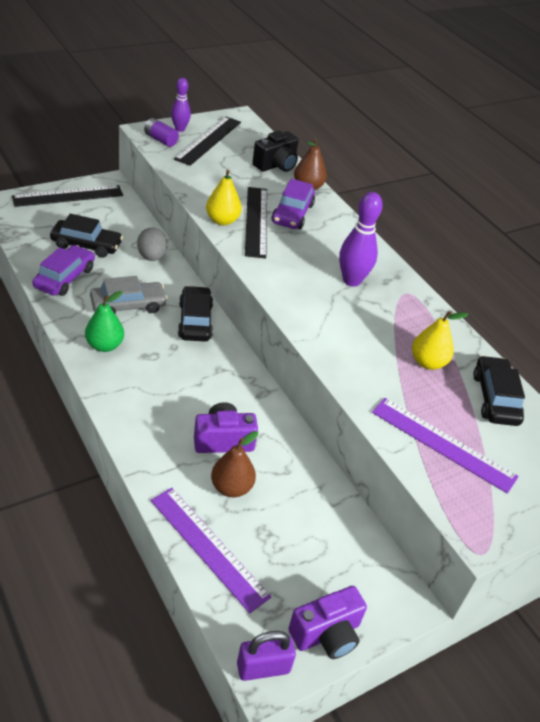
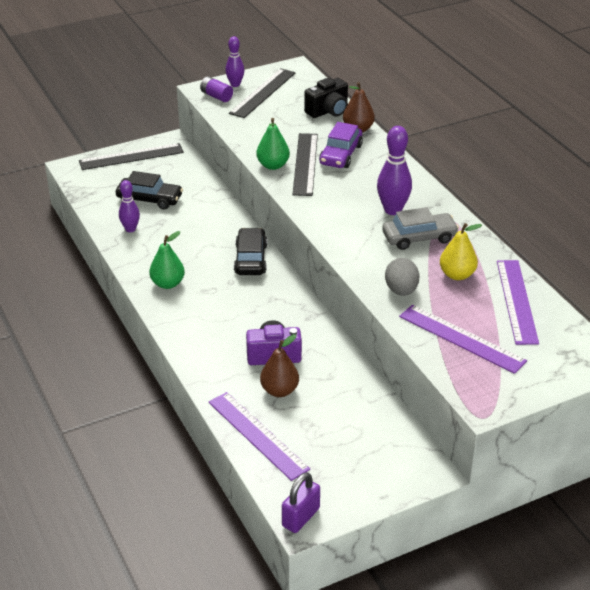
camera: 10 degrees right, 5 degrees down
purple car [32,245,95,296] -> purple bowling pin [119,180,140,232]
grey car [90,276,168,314] -> grey car moved to [382,207,459,250]
grey egg [137,228,168,261] -> grey egg moved to [385,258,419,296]
yellow pear [206,170,242,225] -> green pear [256,118,290,170]
purple padlock [237,631,296,681] -> purple padlock turned 45 degrees counterclockwise [282,472,320,533]
purple camera [288,586,367,659] -> none
black car [473,355,525,426] -> purple ruler [497,260,539,345]

